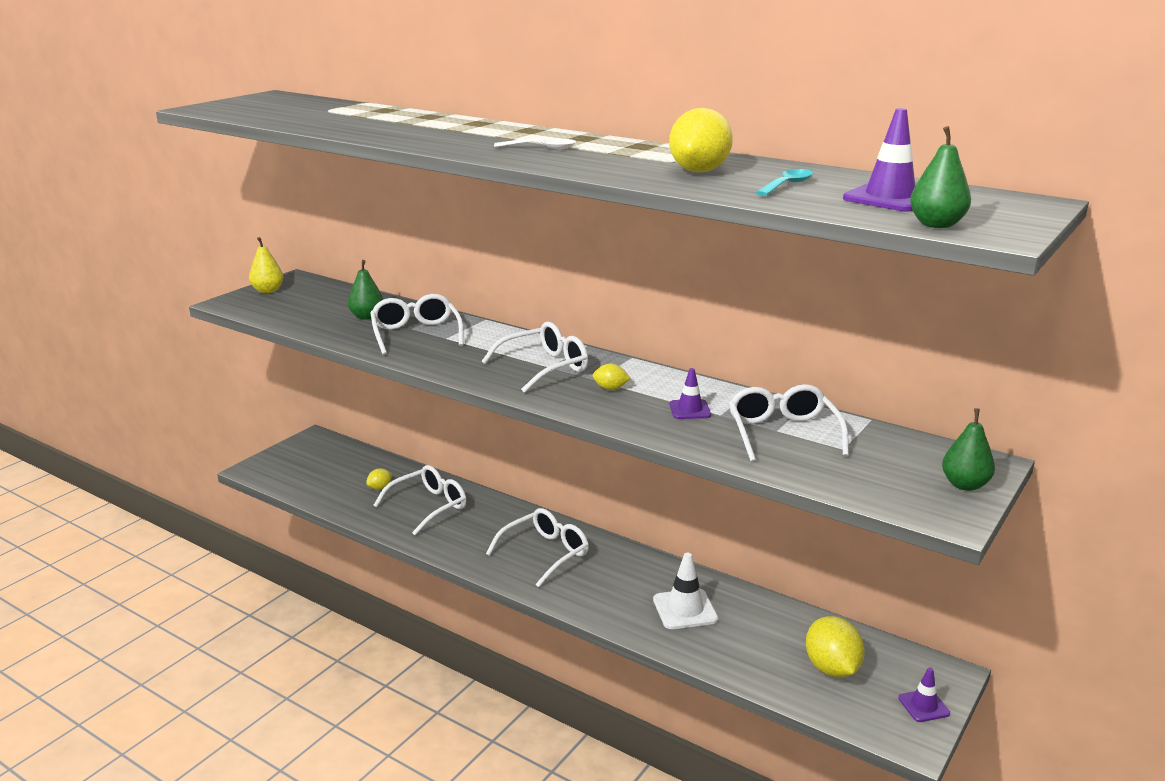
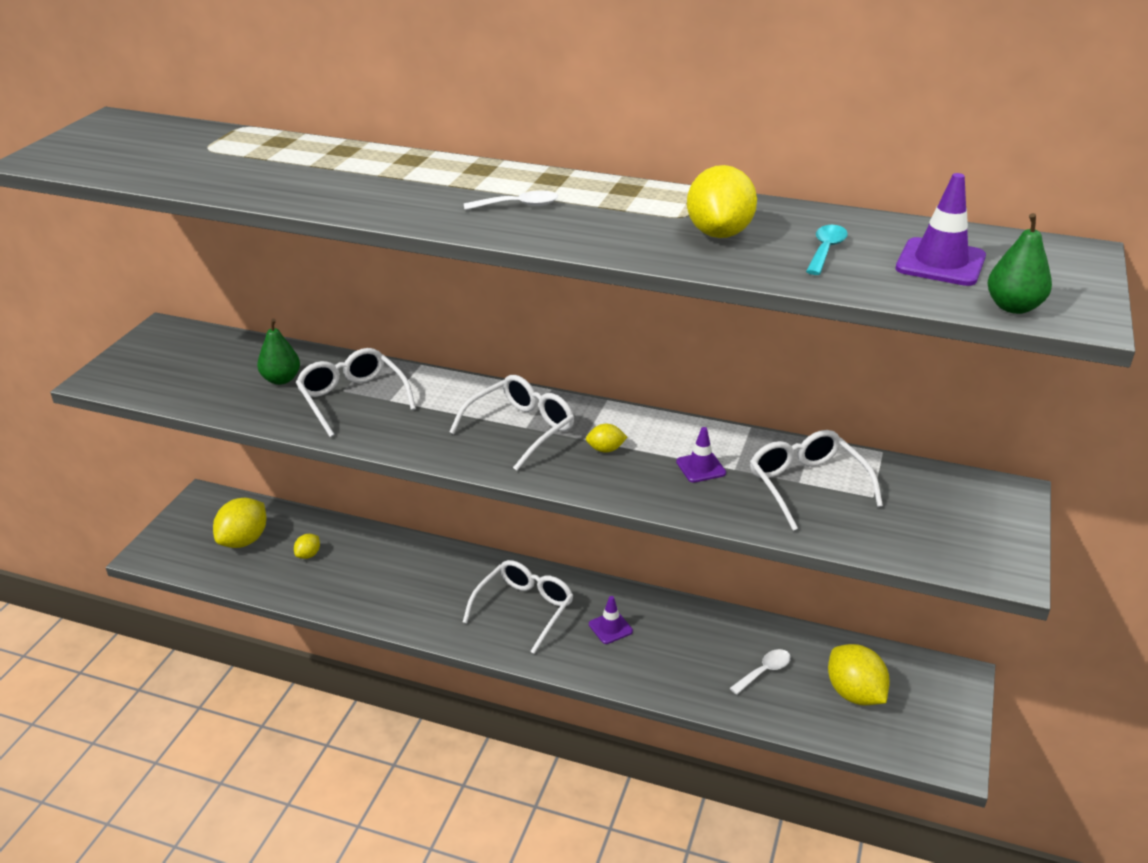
camera: 15 degrees left, 10 degrees up
yellow pear [249,237,283,293] -> none
white glasses [373,465,466,535] -> none
white traffic cone [653,553,718,629] -> none
purple traffic cone [898,667,950,722] -> purple traffic cone moved to [589,596,633,644]
green pear [942,409,995,491] -> none
none -> yellow lemon [213,498,267,548]
none -> white spoon [730,649,791,695]

